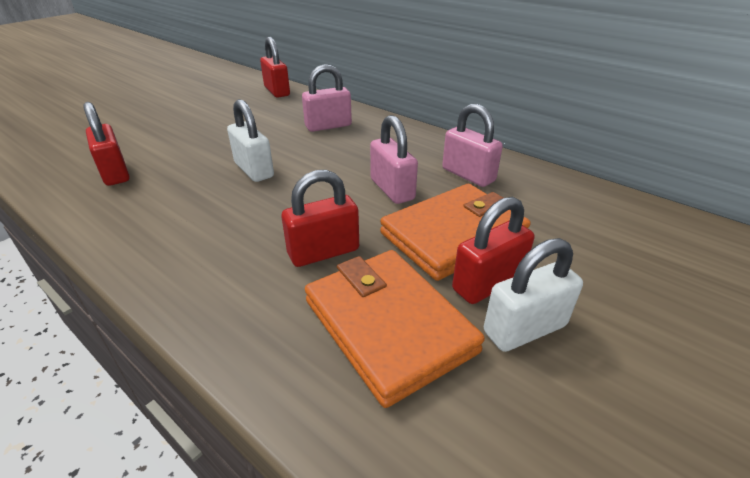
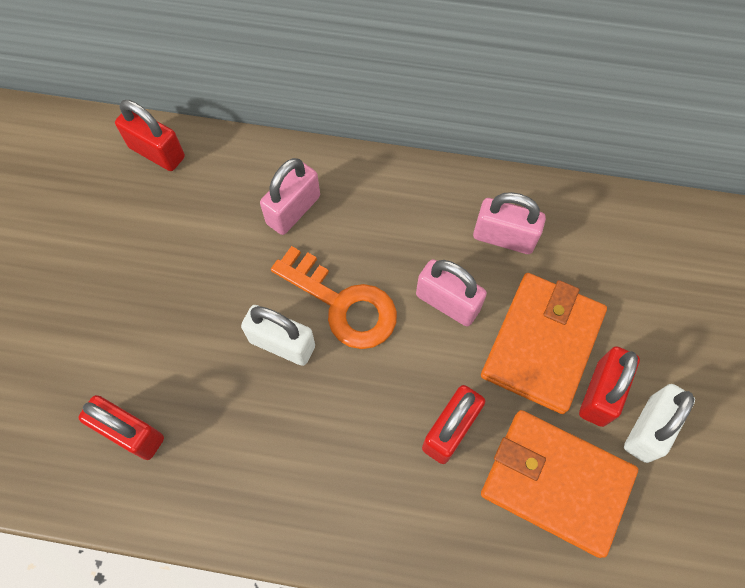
camera: 30 degrees left, 30 degrees up
none -> orange key [271,246,397,349]

